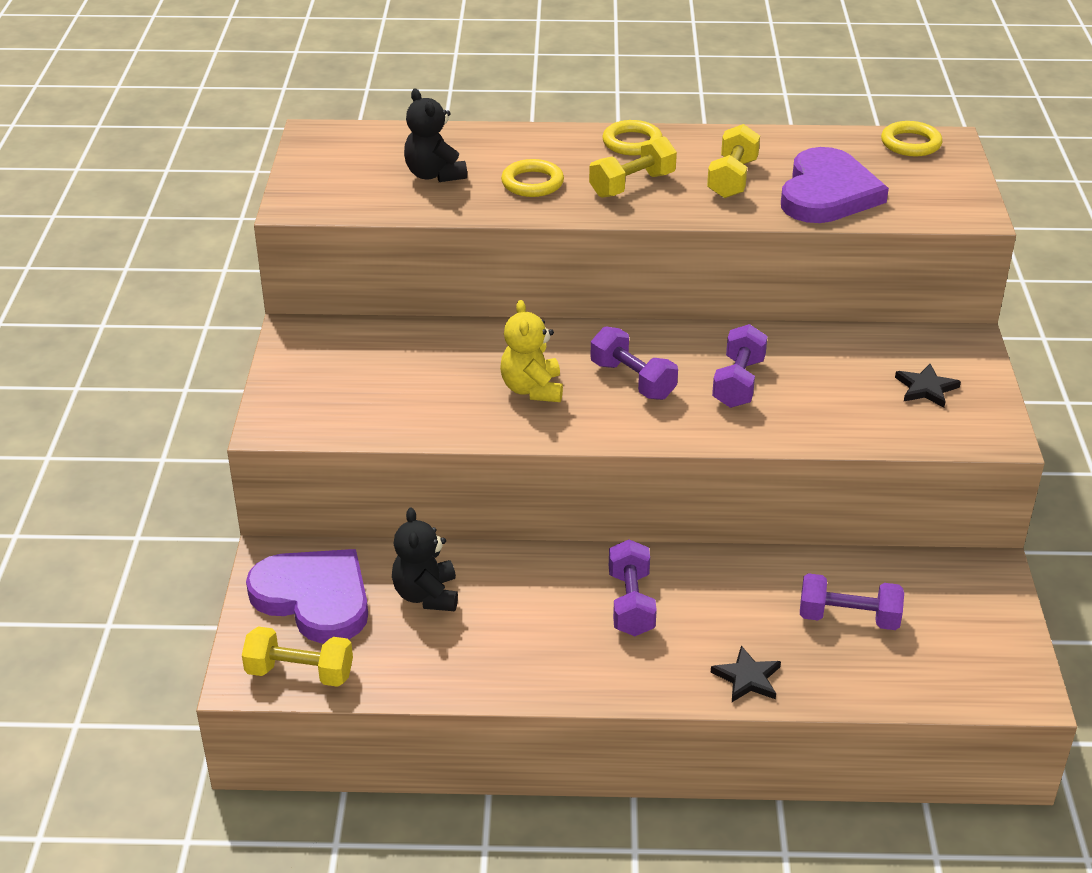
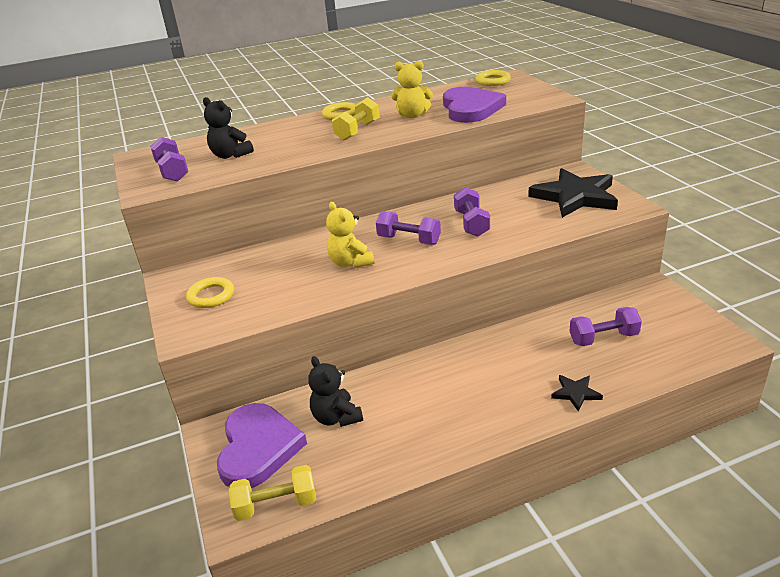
camera: 20 degrees left, 5 degrees down
purple heart [246,549,368,643] -> purple heart turned 75 degrees clockwise [217,403,307,488]
yellow ring [501,159,564,197] -> yellow ring moved to [186,277,234,308]
purple dumbbell [609,539,657,636] -> purple dumbbell moved to [150,137,188,182]
yellow dumbbell [707,124,760,198] -> yellow teddy bear [391,61,433,118]
black star [895,364,961,408] -> black star [528,168,618,218], size x2.22

